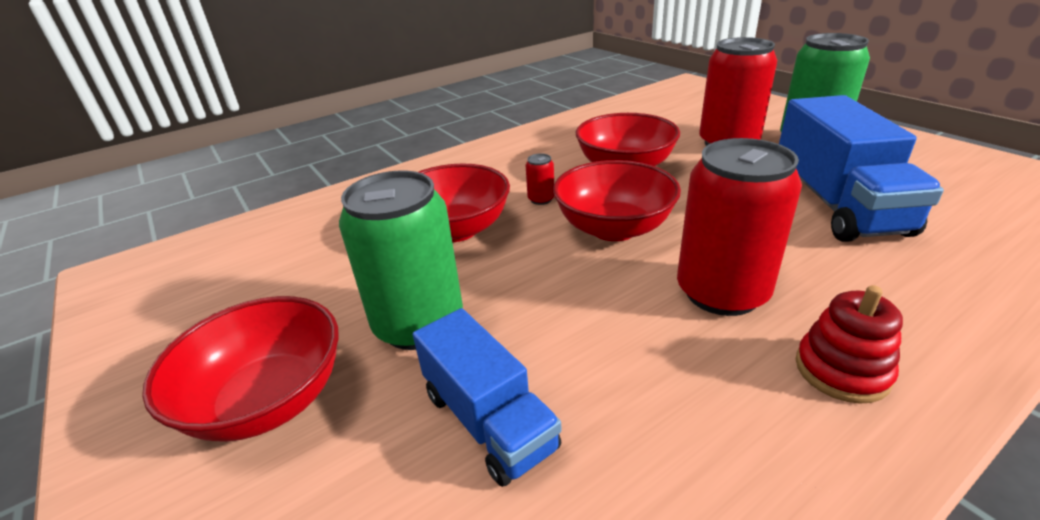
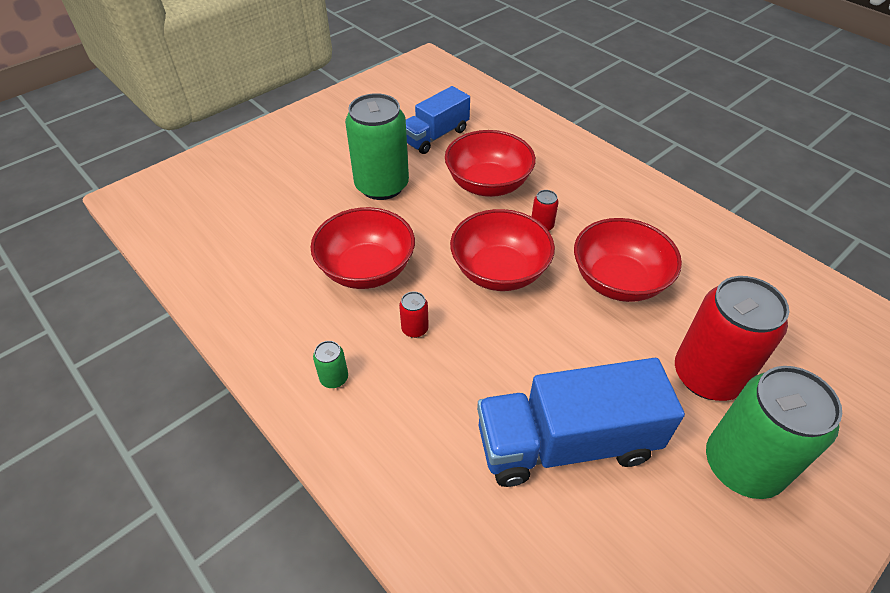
camera: 80 degrees right, 15 degrees up
red bowl [142,296,339,442] -> red bowl moved to [311,207,415,289]
blue truck [413,308,562,487] -> blue truck moved to [406,86,470,154]
red can [677,138,802,316] -> red can [399,291,429,338], size x0.41
red stacking toy [796,285,903,404] -> green can [313,341,348,388]

